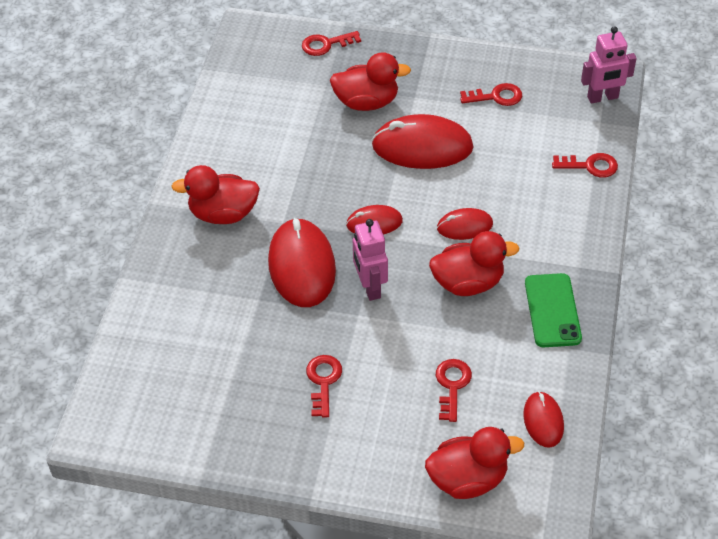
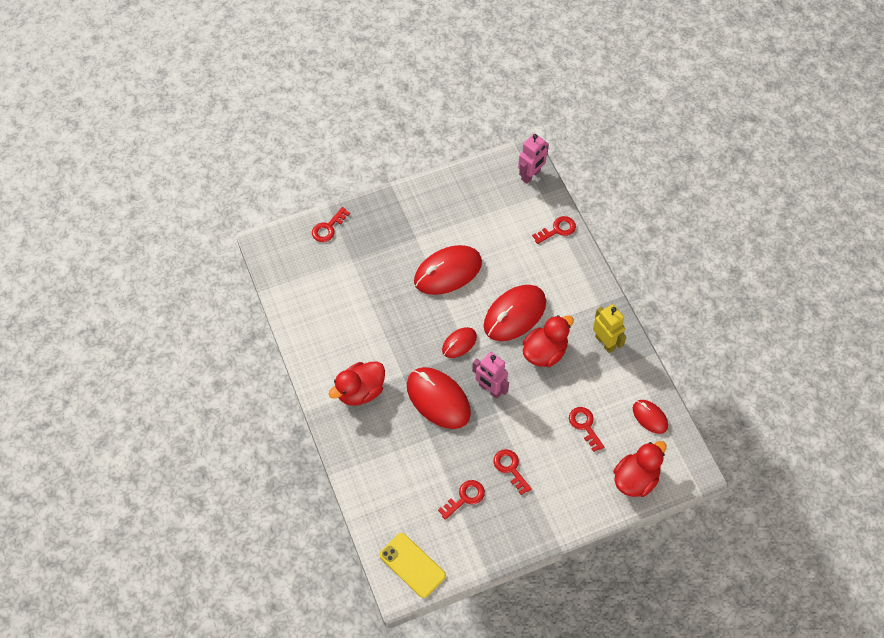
camera: 35 degrees left, 10 degrees up
red duck [330,52,411,111] -> none
red mouse [437,208,493,240] -> red mouse [484,285,546,341], size x1.86
red key [460,83,522,106] -> red key moved to [438,480,485,520]
green phone [525,273,582,347] -> yellow robot [593,304,626,353]
none -> yellow phone [379,533,446,598]

